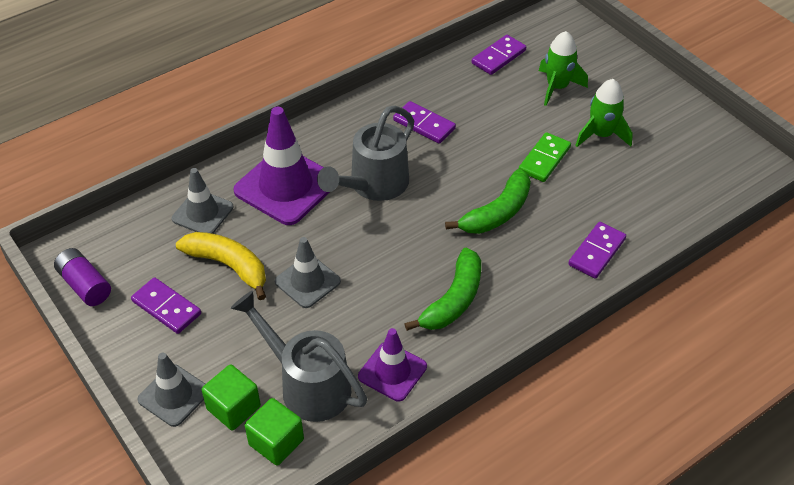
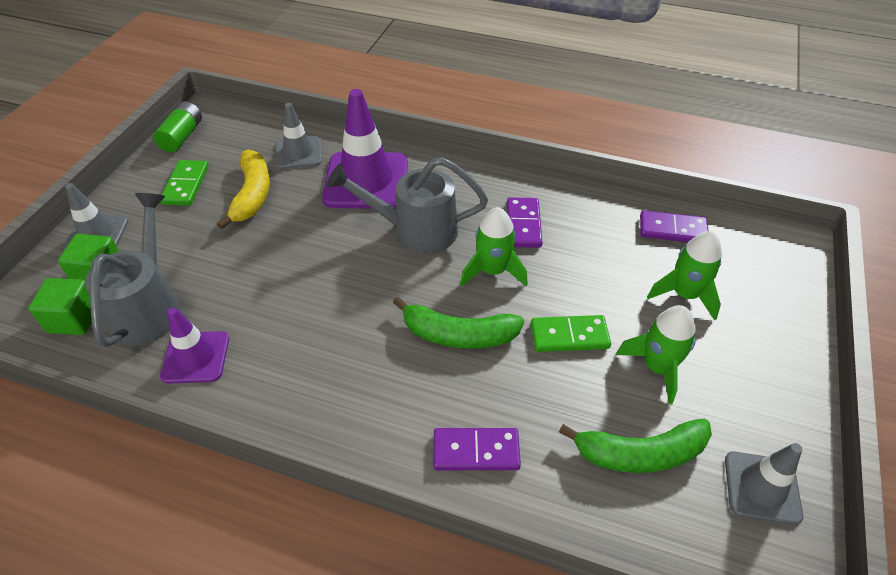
camera: 55 degrees right, 0 degrees up
purple battery [54,248,111,306] -> green battery [153,101,202,152]
purple domino [131,277,201,334] -> green domino [161,160,209,206]
grey traffic cone [275,237,341,308] -> grey traffic cone moved to [725,443,803,525]
green banana [404,248,481,331] -> green banana moved to [559,419,712,473]
none -> green rocket [460,207,528,286]

